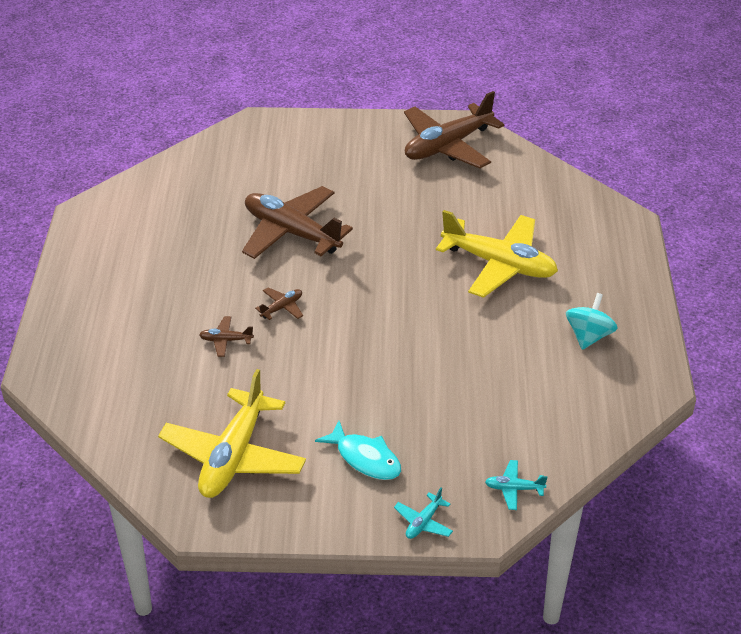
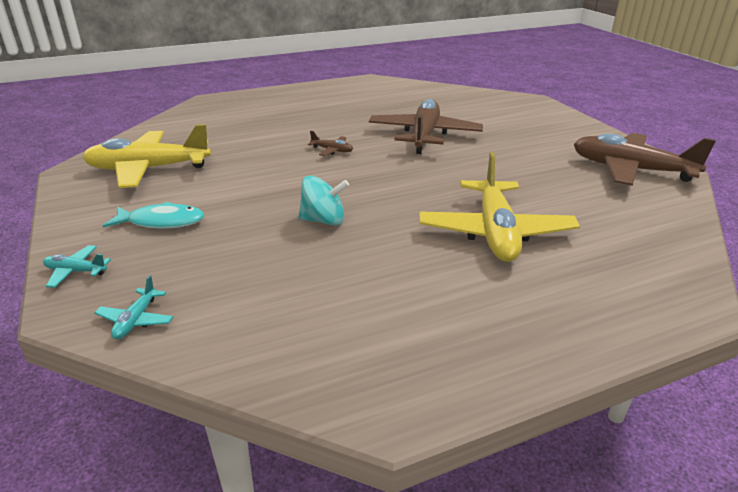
camera: 65 degrees right, 10 degrees down
brown plane [199,316,254,357] -> none
turquoise fish [315,421,401,480] -> turquoise fish turned 105 degrees counterclockwise [103,202,204,229]
turquoise plane [485,460,548,510] -> turquoise plane turned 150 degrees counterclockwise [94,275,173,339]
turquoise spinning top [566,293,618,350] -> turquoise spinning top moved to [298,176,349,226]

